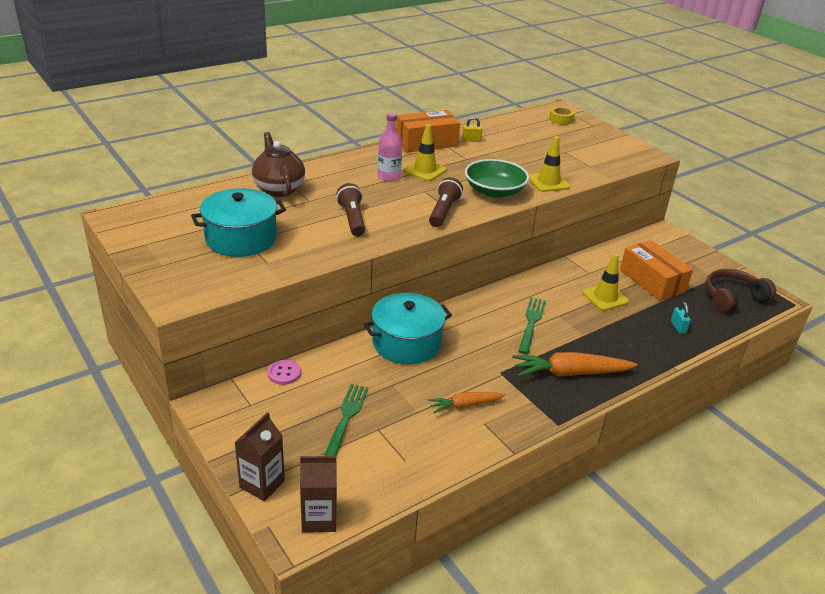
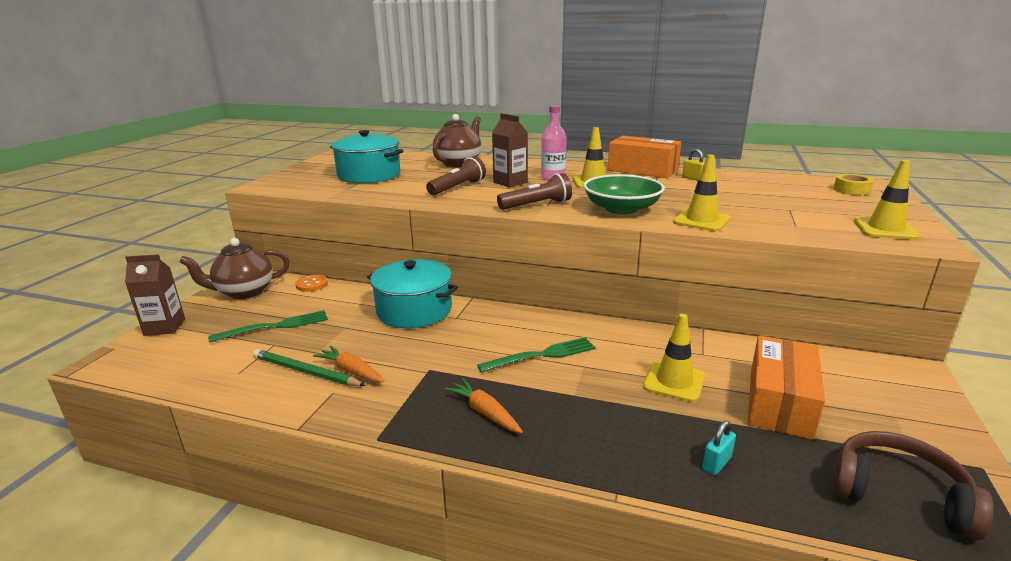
camera: 55 degrees right, 10 degrees down
pink button [268,360,301,385] -> orange button [295,275,328,292]
brown carton [300,456,337,533] -> brown carton moved to [492,113,528,188]
orange carrot [512,352,637,377] -> orange carrot [444,378,523,433], size x0.59
none -> brown teapot [179,238,290,299]
none -> green pencil [253,349,366,386]
none -> yellow traffic cone [854,160,921,240]

